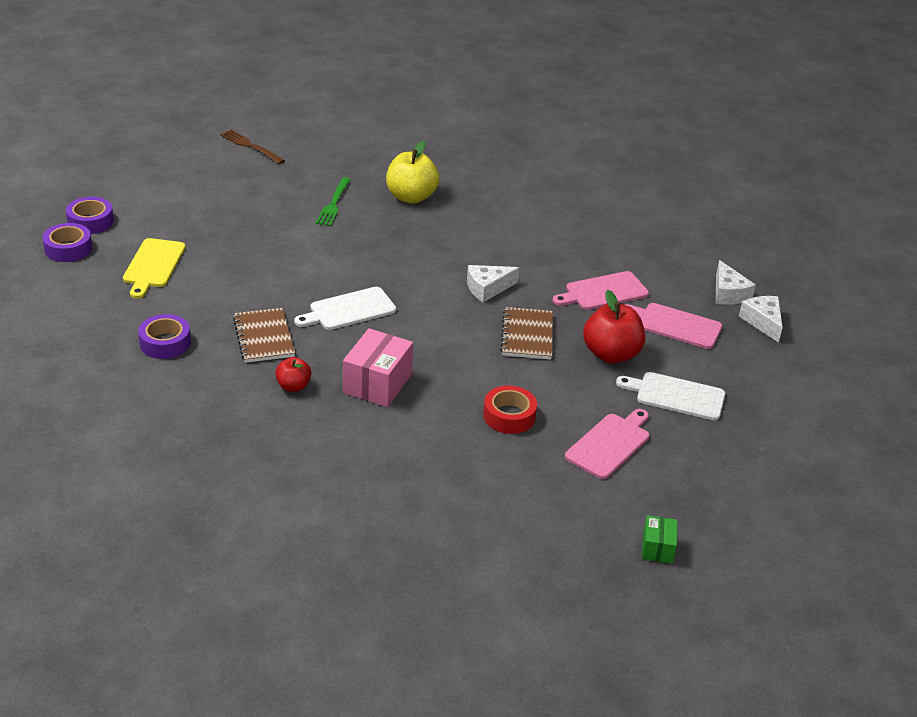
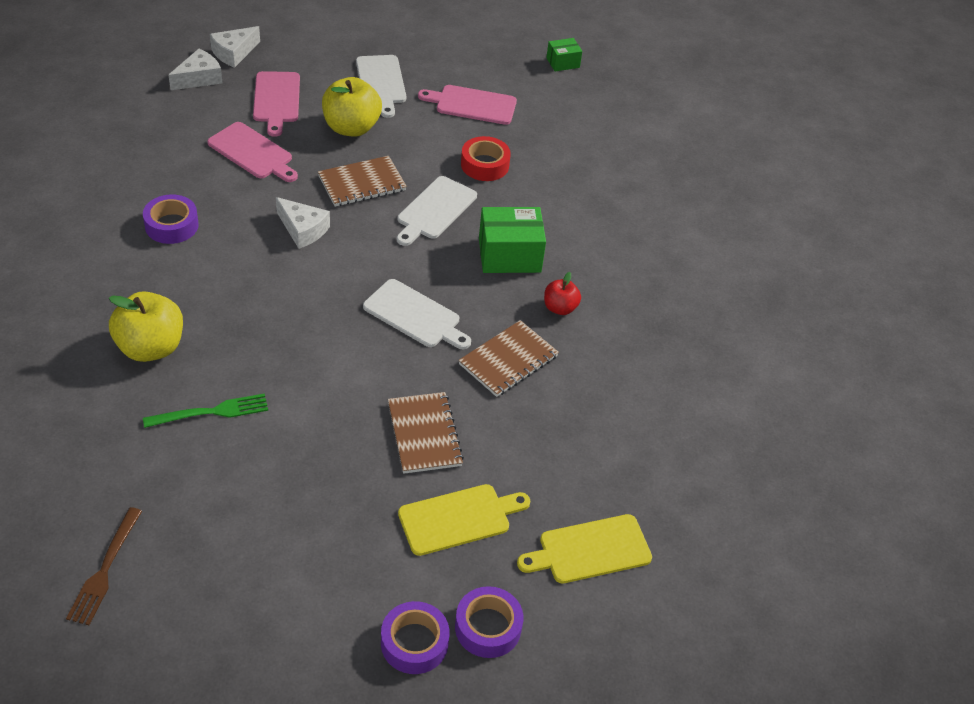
camera: 120 degrees left, 10 degrees up
purple tape [138,314,191,359] -> purple tape moved to [143,194,199,244]
pink box [343,328,413,407] -> green box [479,207,546,273]
red apple [583,290,645,363] -> yellow apple [322,77,382,137]
none -> brown notebook [388,392,464,474]
none -> white cutting board [397,176,477,246]
none -> yellow cutting board [517,514,652,584]

